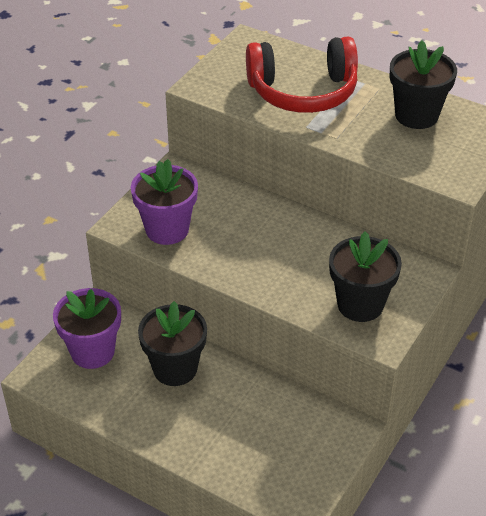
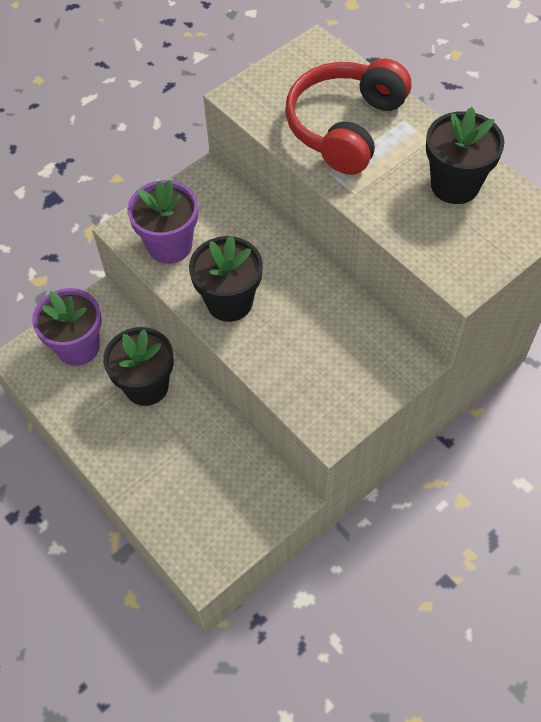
camera: 20 degrees right, 15 degrees up
red headphones [246,37,358,113] -> red headphones turned 105 degrees clockwise [285,59,411,175]
black flower pot [329,231,402,322] -> black flower pot moved to [189,235,263,322]

